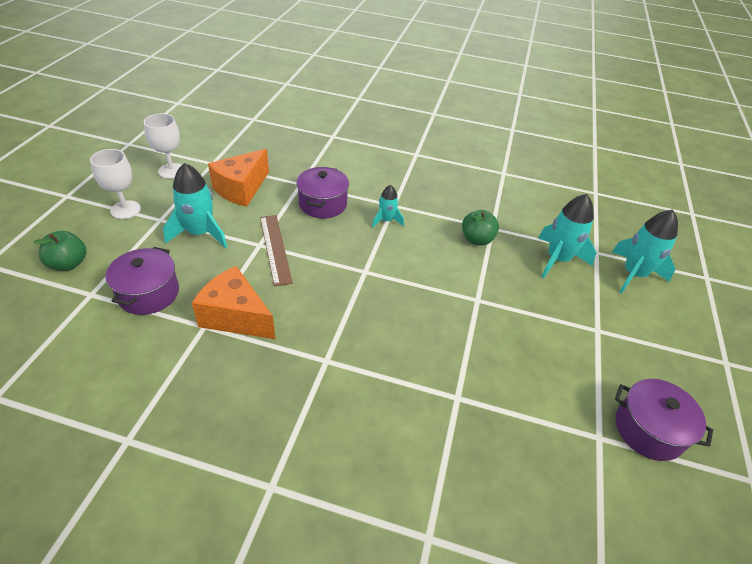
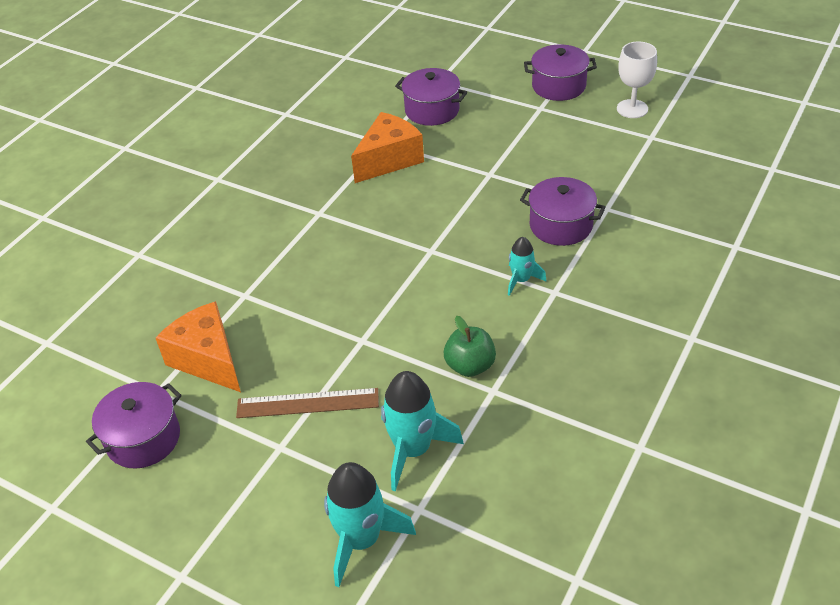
camera: 110 degrees right, 0 degrees up
green apple [34,231,86,271] -> none
white goblet [90,149,141,219] -> purple pot [524,45,597,101]
turquoise rocket [163,163,227,248] -> none
orange cheese [208,149,269,207] -> orange cheese moved to [156,301,241,392]
brown ruler [260,215,293,287] -> brown ruler moved to [236,388,379,418]

